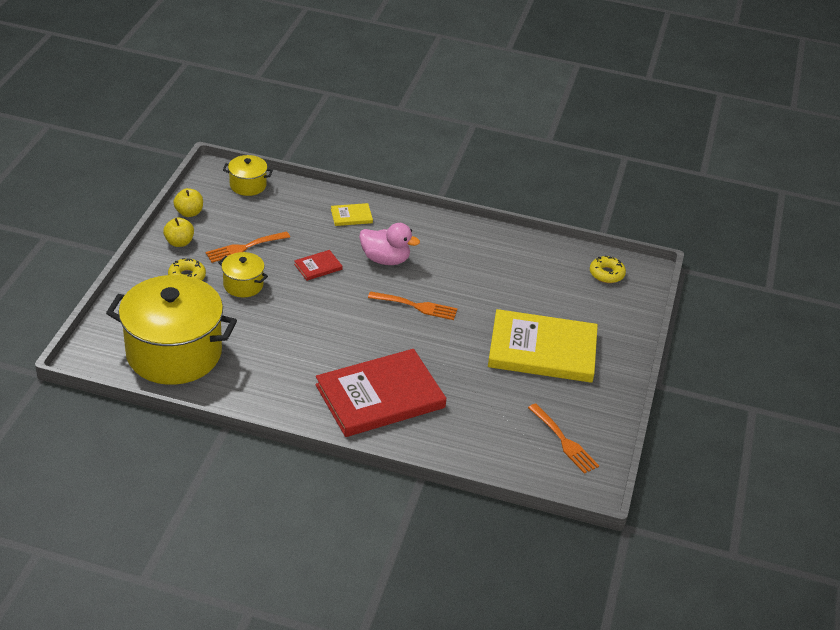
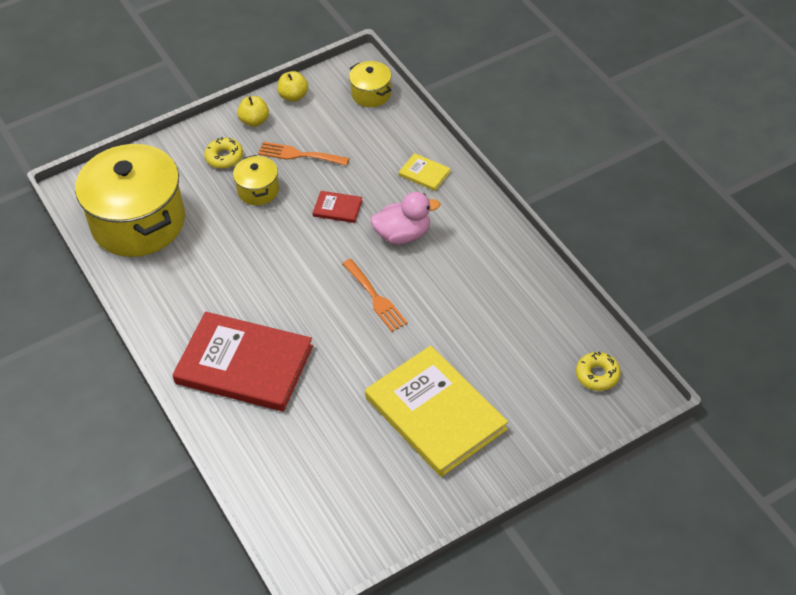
camera: 50 degrees right, 10 degrees up
pink duck [359,223,420,265] -> pink duck turned 75 degrees counterclockwise [371,192,441,244]
orange fork [528,403,599,474] -> none

